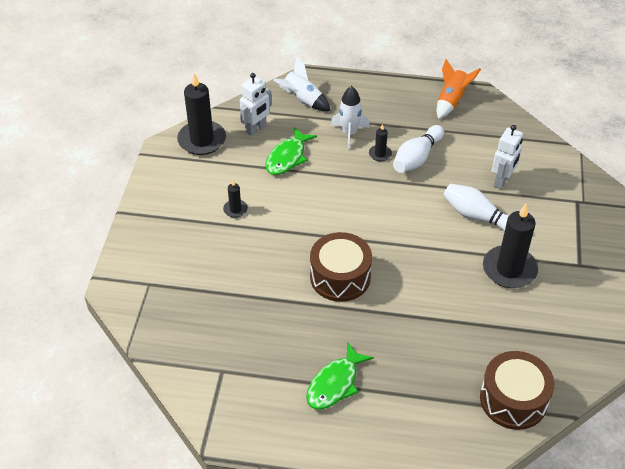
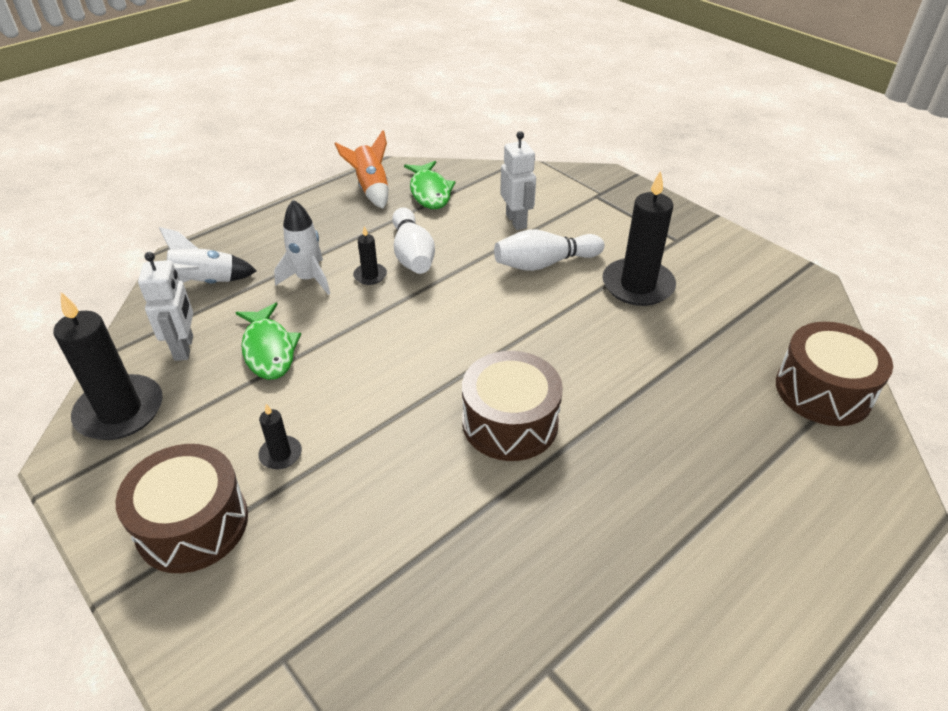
camera: 50 degrees left, 5 degrees down
green fish [306,342,374,410] -> green fish moved to [404,161,456,209]
none -> brown drum [116,444,248,573]

